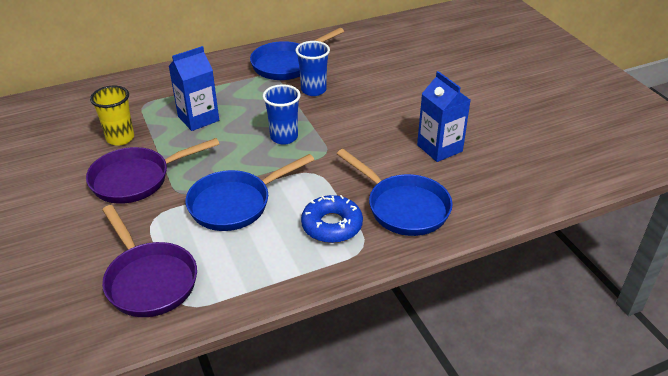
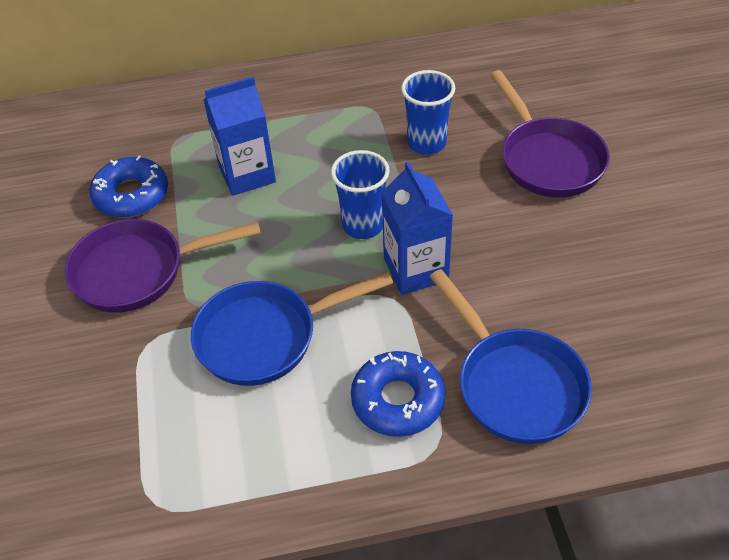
camera: 15 degrees right, 10 degrees up
yellow cup [90,86,134,146] -> blue donut [90,155,168,218]
purple pan [102,205,197,317] -> purple pan moved to [490,70,610,198]
blue pan [250,28,344,80] -> none
blue carton [417,71,471,162] -> blue carton moved to [381,162,453,295]

